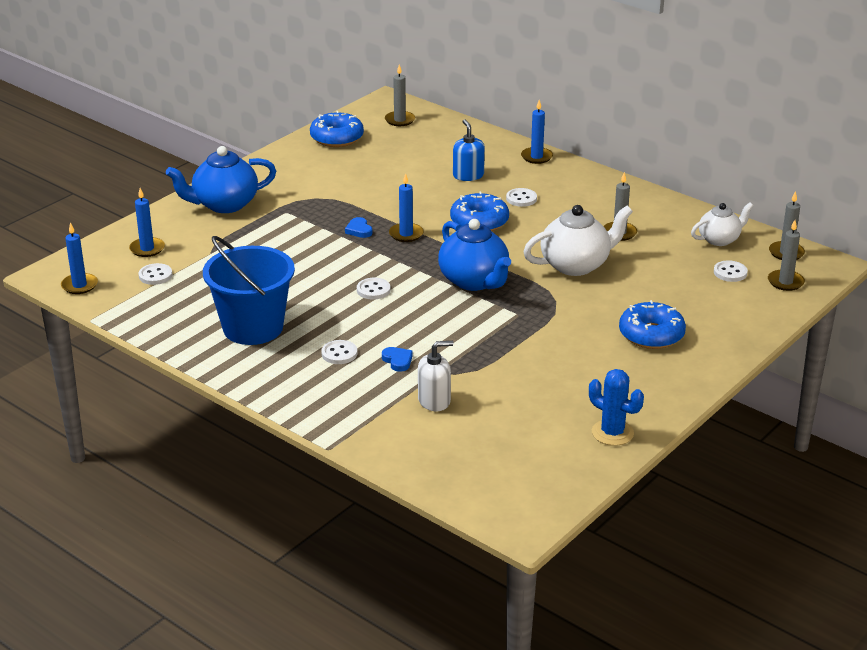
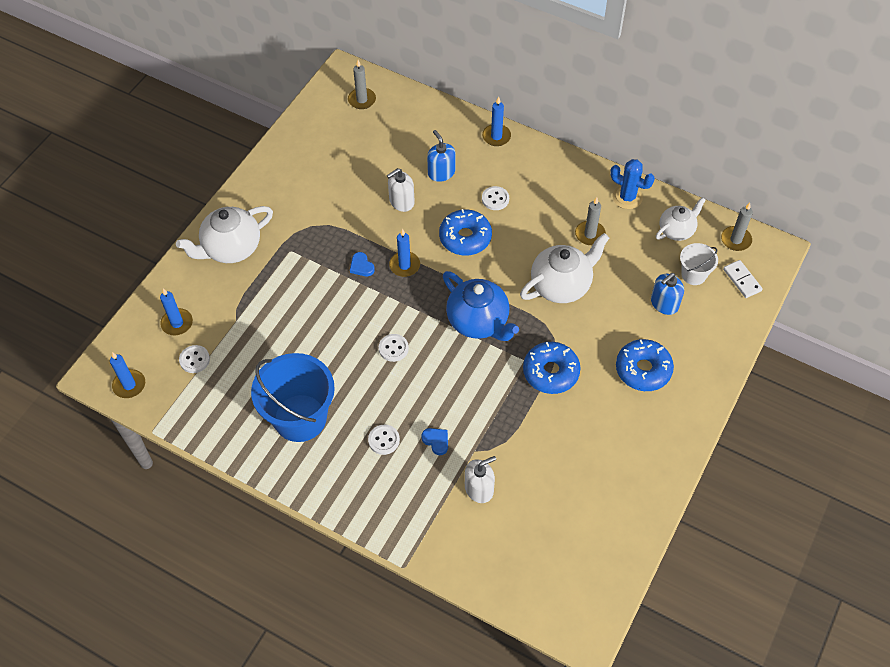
camera: 10 degrees left, 25 degrees up
blue teapot [166,146,276,213] -> white teapot [176,206,273,263]
blue donut [310,111,364,147] -> blue donut moved to [523,342,581,394]
blue cactus [589,369,644,446] -> blue cactus moved to [610,159,655,209]
white button [714,260,748,282] -> white bucket [680,243,718,285]
grey candle [768,220,805,291] -> white domino [723,260,763,298]
none -> white soap dispenser [387,168,415,212]
none -> blue soap dispenser [651,273,684,315]

